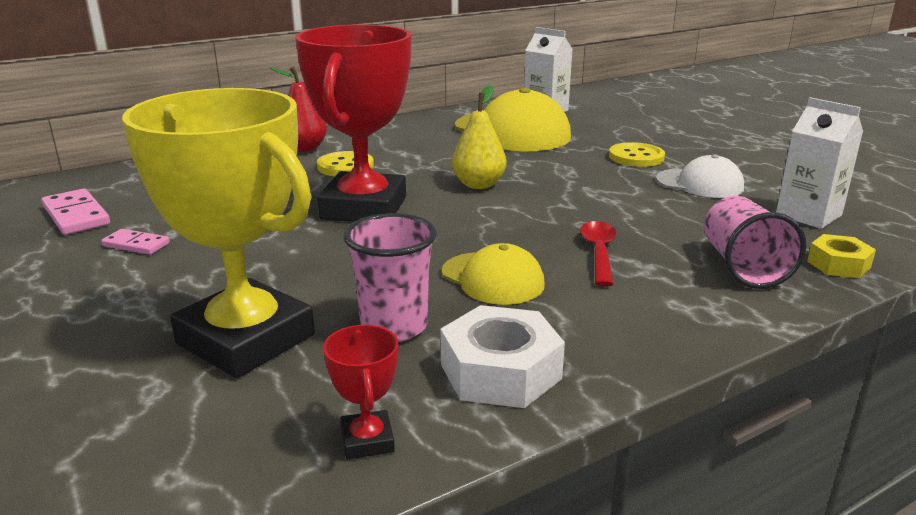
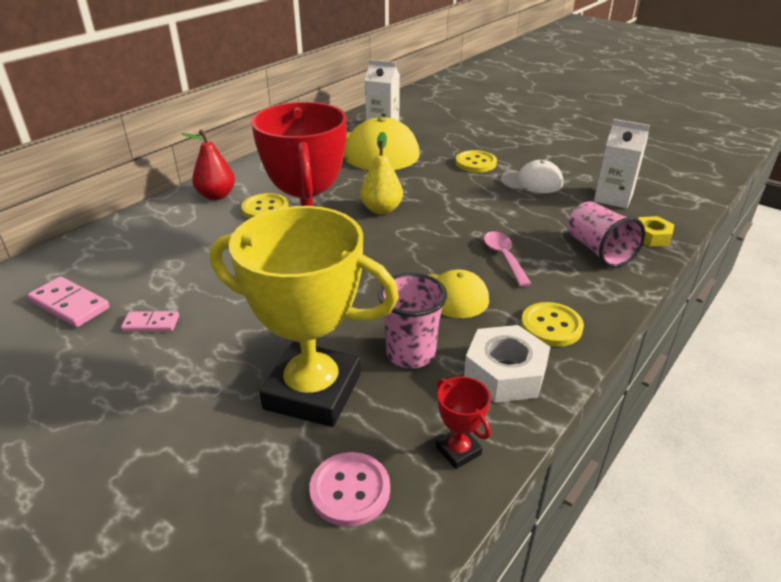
camera: 20 degrees left, 10 degrees up
red spoon [580,221,617,286] -> pink spoon [484,231,531,287]
none -> pink button [310,452,390,527]
none -> yellow button [521,302,584,347]

